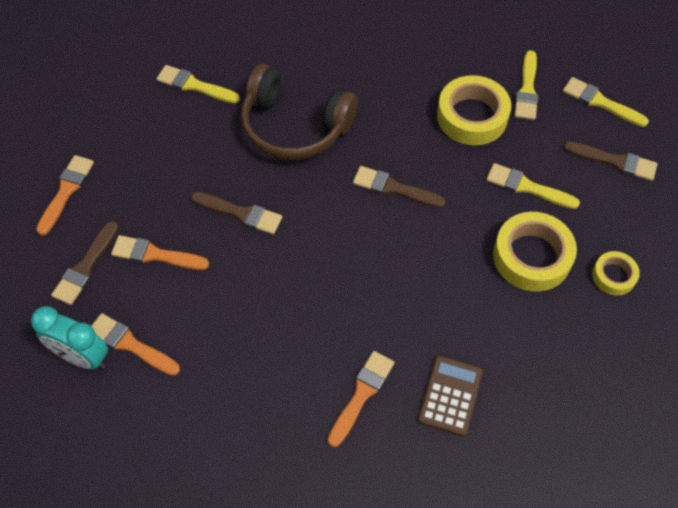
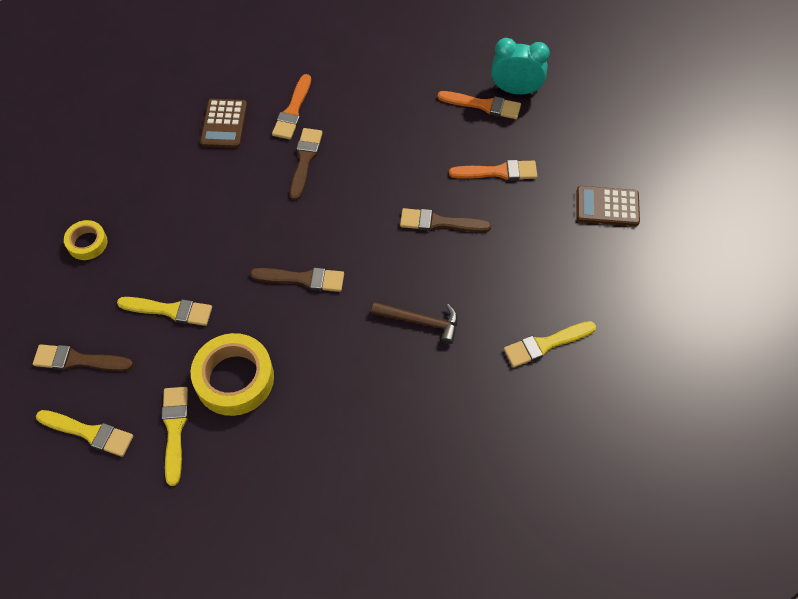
camera: 165 degrees right, 0 degrees up
orange brush [36,155,94,236] -> brown calculator [576,186,640,226]
brown brush [51,221,119,305] -> brown brush moved to [290,128,323,200]
yellow brush [156,65,240,103] -> yellow brush turned 150 degrees clockwise [504,321,596,367]
brown headphones [241,64,358,160] -> brown hammer [371,302,458,344]
yellow tape [493,212,577,292] -> none

